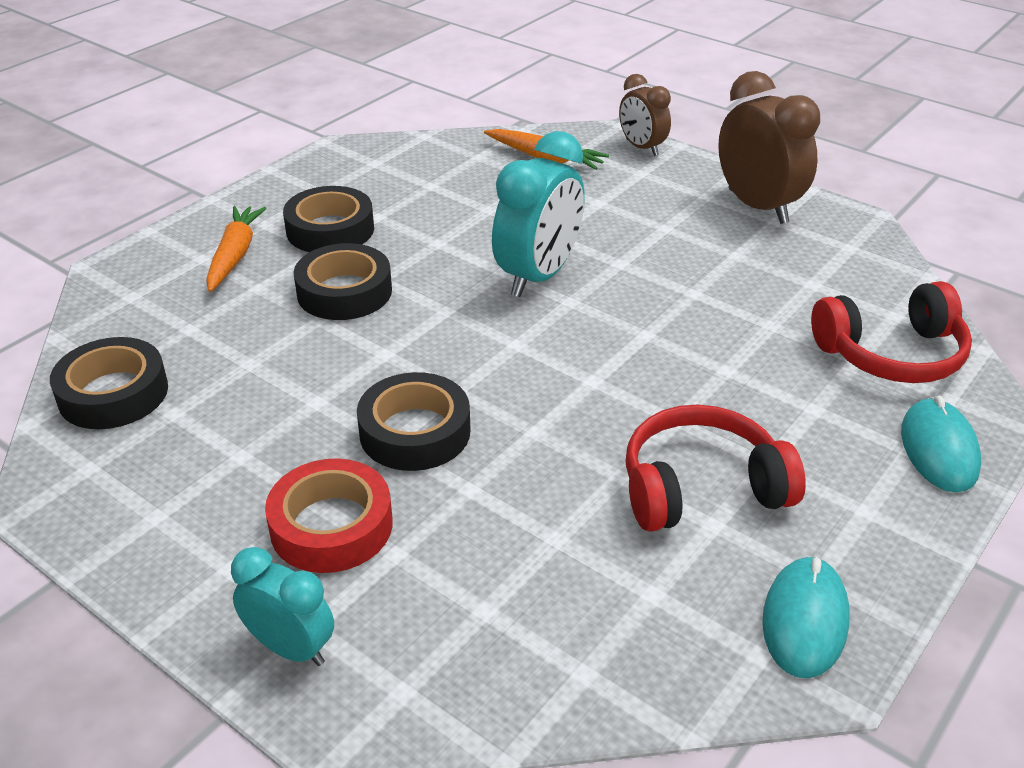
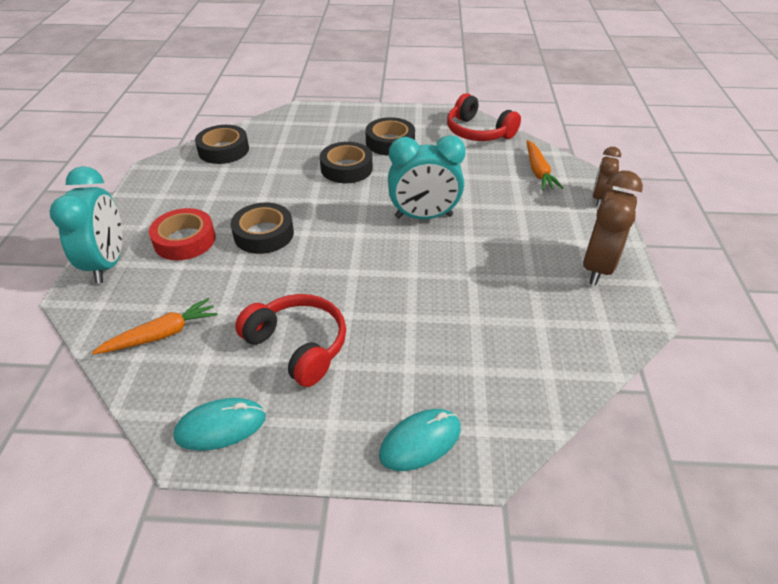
camera: 55 degrees right, 5 degrees up
orange carrot [206,206,267,292] -> orange carrot moved to [92,298,218,355]
turquoise clock [231,547,334,666] -> turquoise clock [49,166,122,283], size x1.68
red headphones [811,281,972,383] -> red headphones moved to [447,93,521,141]

